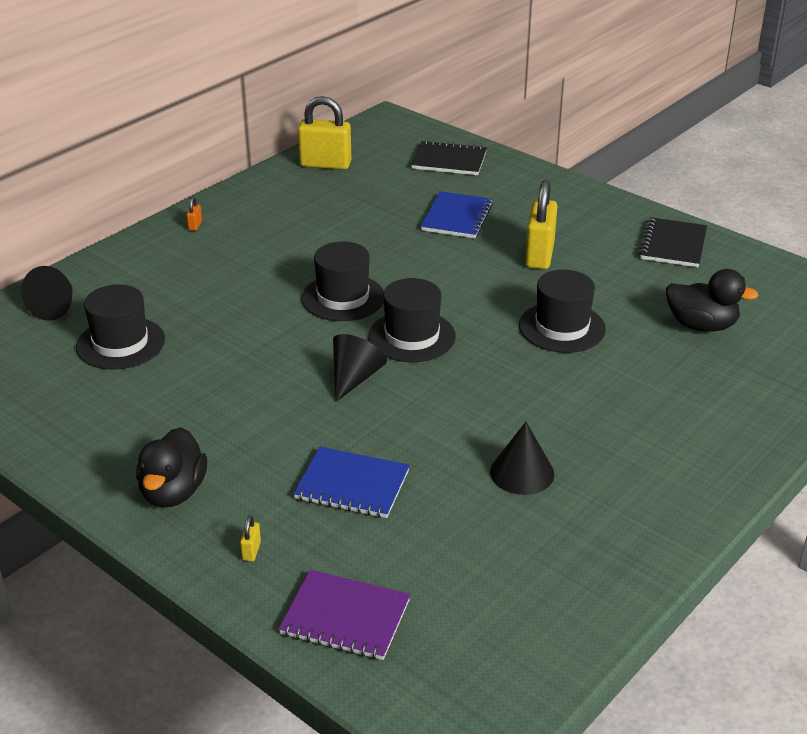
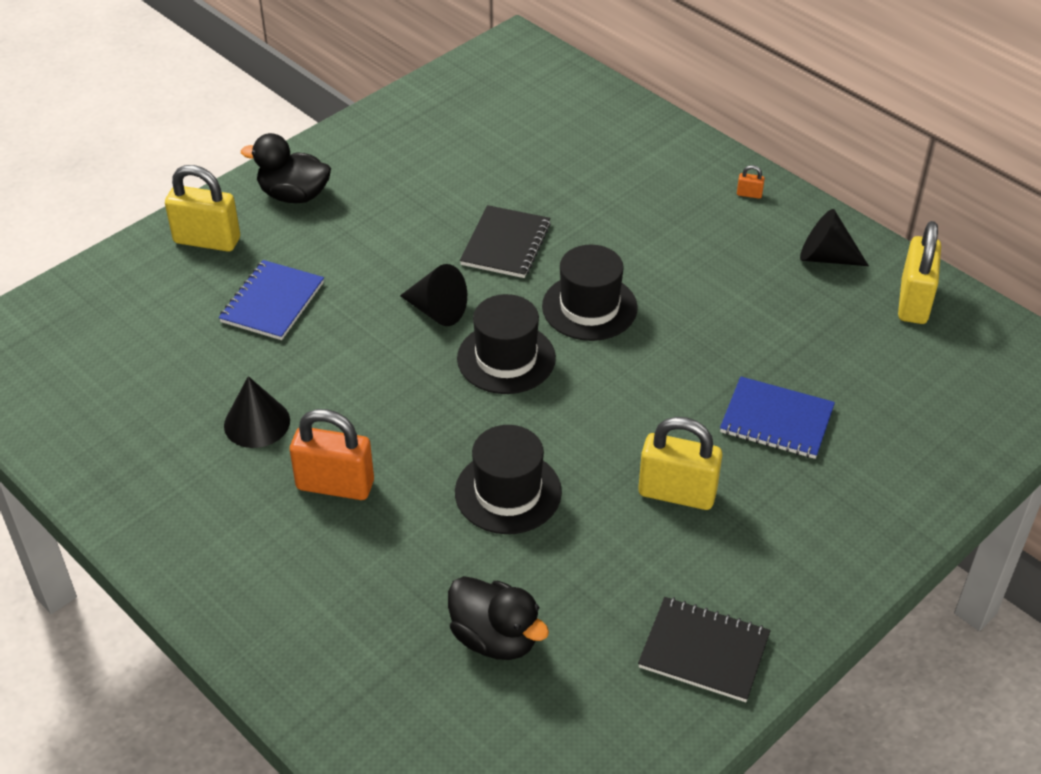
camera: 95 degrees right, 10 degrees up
black cone [21,266,73,321] -> black cone moved to [800,209,869,266]
black hat [76,284,165,370] -> none
yellow padlock [240,516,261,562] -> yellow padlock [165,165,240,252], size x2.50
purple notebook [279,570,410,660] -> none
black notebook [411,140,487,175] -> black notebook moved to [460,205,551,278]
black duck [666,269,759,332] -> black duck turned 75 degrees counterclockwise [448,576,549,660]
none -> orange padlock [290,409,374,500]

